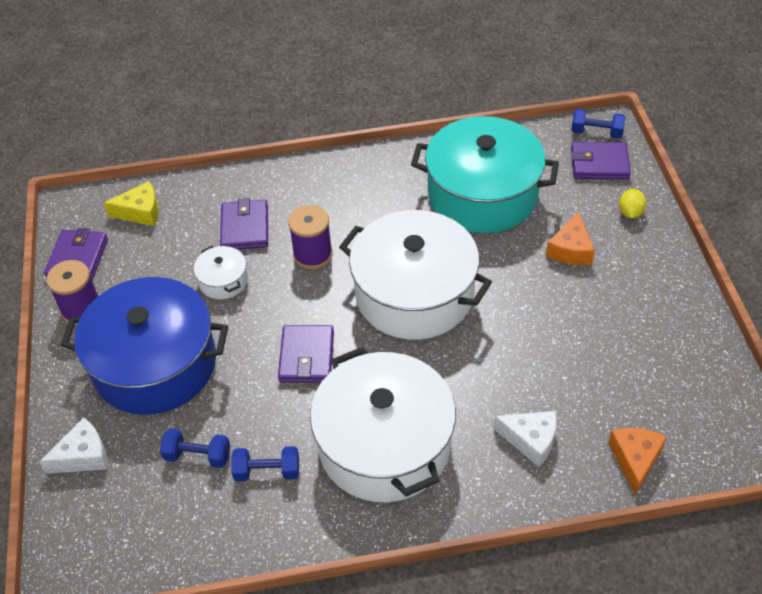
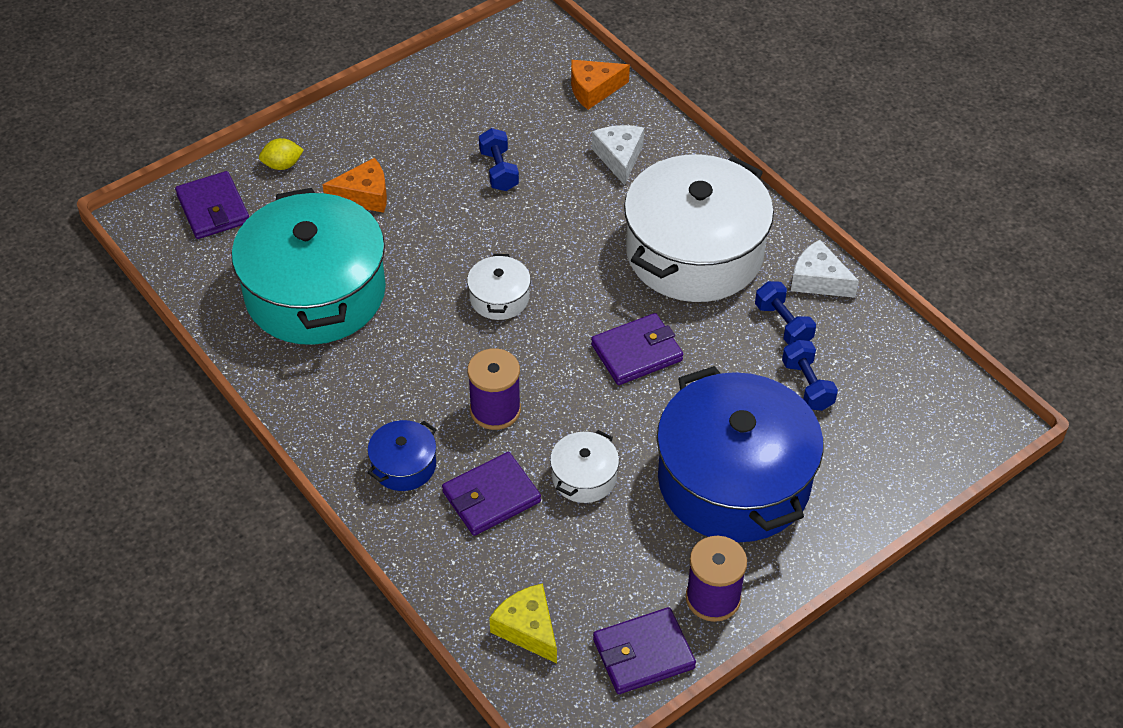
camera: 120 degrees left, 0 degrees up
white cheese [39,417,108,474] -> white cheese moved to [791,240,859,298]
white pot [339,210,492,340] -> white pot [467,254,531,320], size x0.42
blue dumbbell [571,108,626,138] -> blue dumbbell moved to [479,128,519,191]
none -> blue pot [367,420,437,491]

